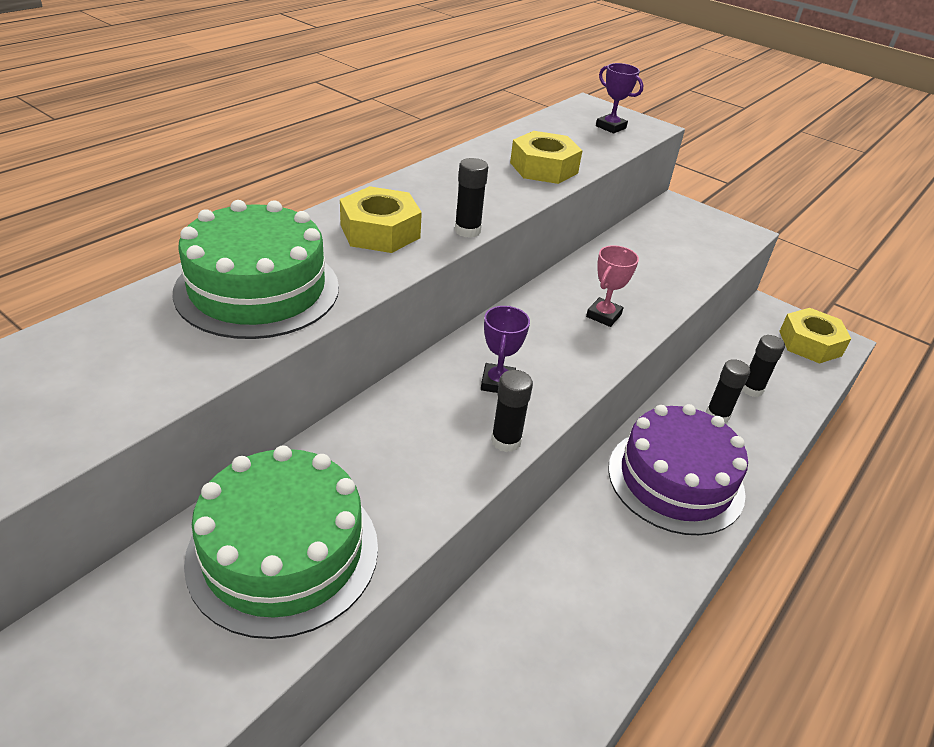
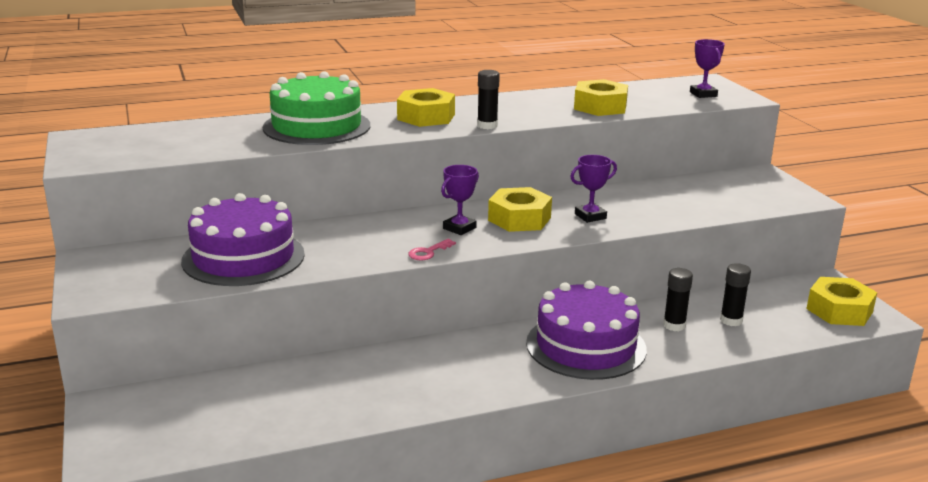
camera: 35 degrees right, 15 degrees down
green cake [184,446,378,639] -> purple cake [181,193,305,286]
black glue stick [491,370,533,452] -> pink key [408,239,456,261]
pink trophy [586,245,639,327] -> purple trophy [570,155,617,223]
none -> yellow nut [488,187,552,232]

